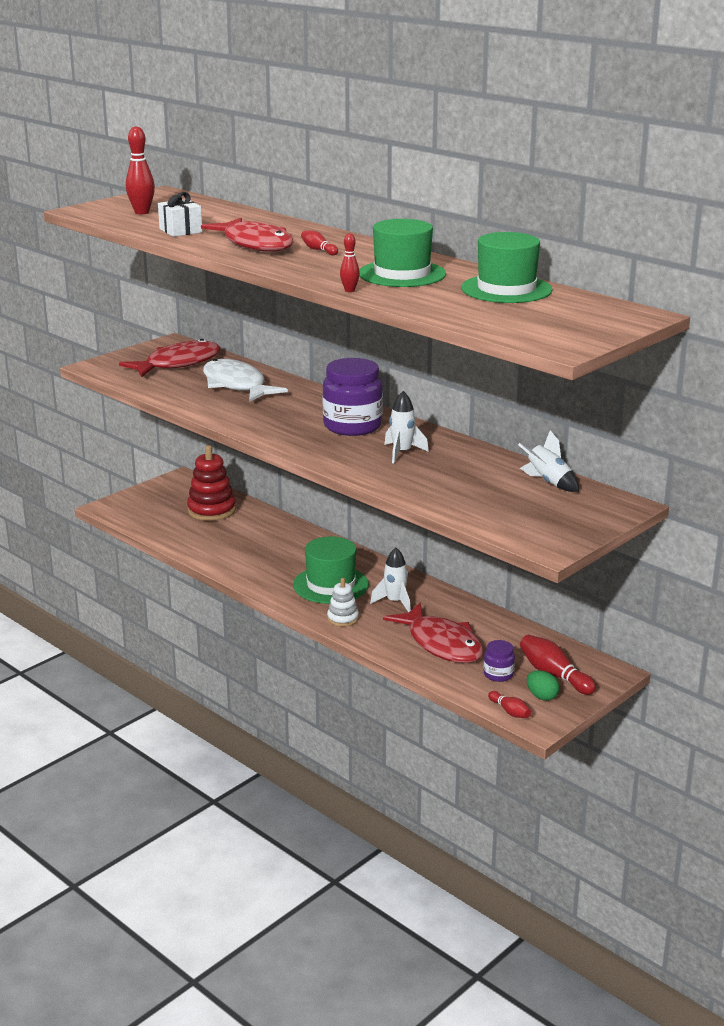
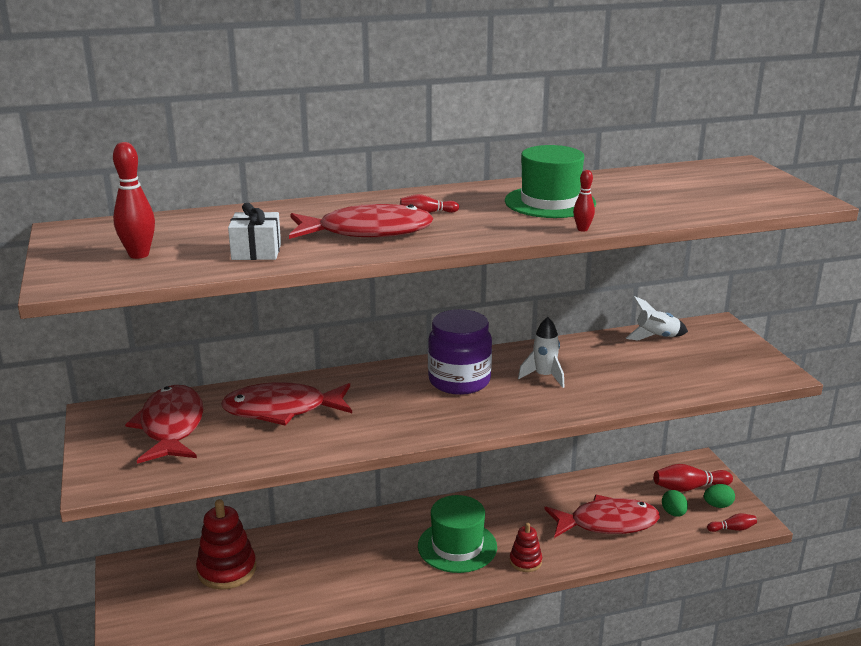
camera: 60 degrees left, 0 degrees up
white fish [203,359,288,402] -> red fish [221,382,352,426]
white stacking toy [327,578,359,627] -> red stacking toy [510,523,542,572]
white rocket [370,548,411,612] -> none
green hat [461,232,553,303] -> none
purple jar [484,640,515,682] -> green egg [662,490,688,516]

